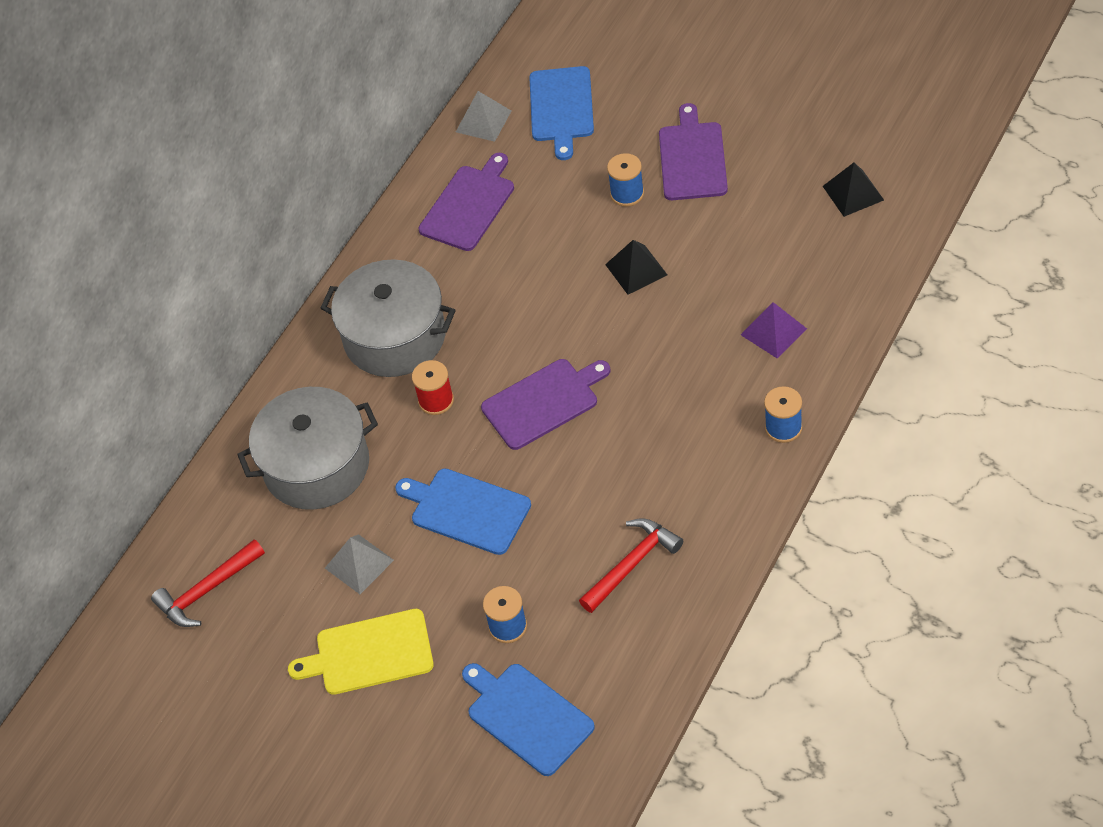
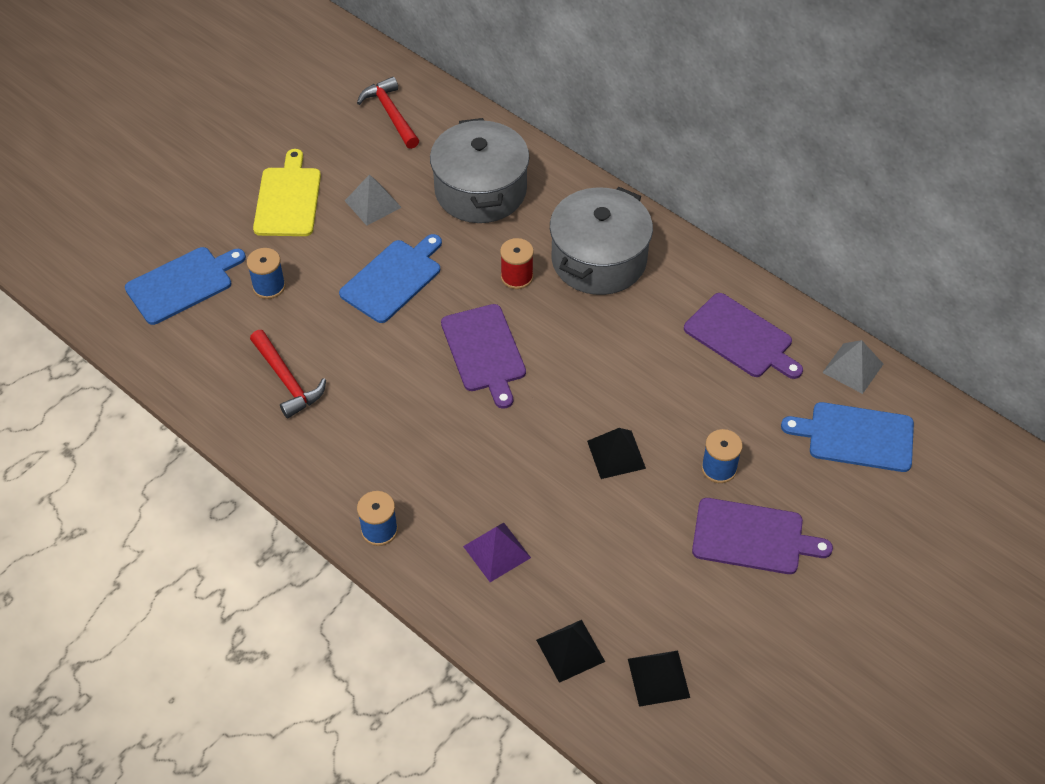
camera: 95 degrees right, 0 degrees up
none -> black pyramid [536,620,605,683]

